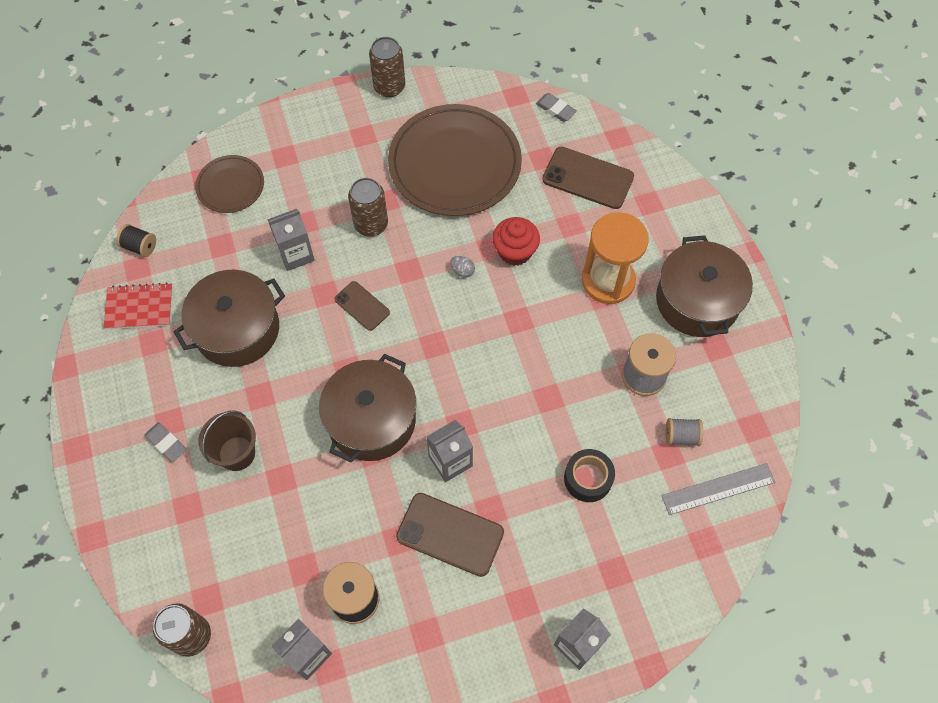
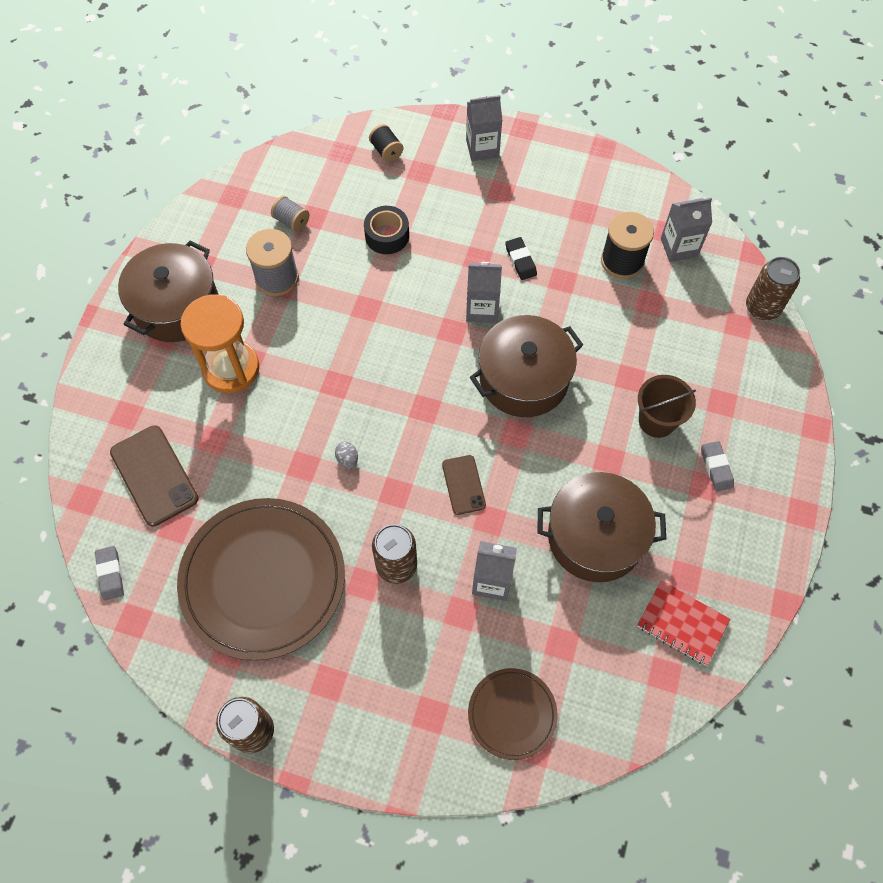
camera: 145 degrees left, 0 degrees up
black spool [117,224,156,257] -> black spool moved to [369,124,403,162]
brown phone [396,493,504,577] -> black eraser [505,237,537,280]
red cupcake [492,217,540,266] -> none
grey ruler [661,463,775,515] -> none

